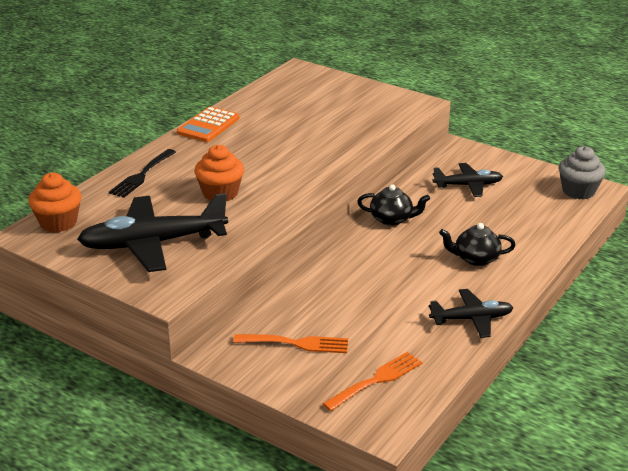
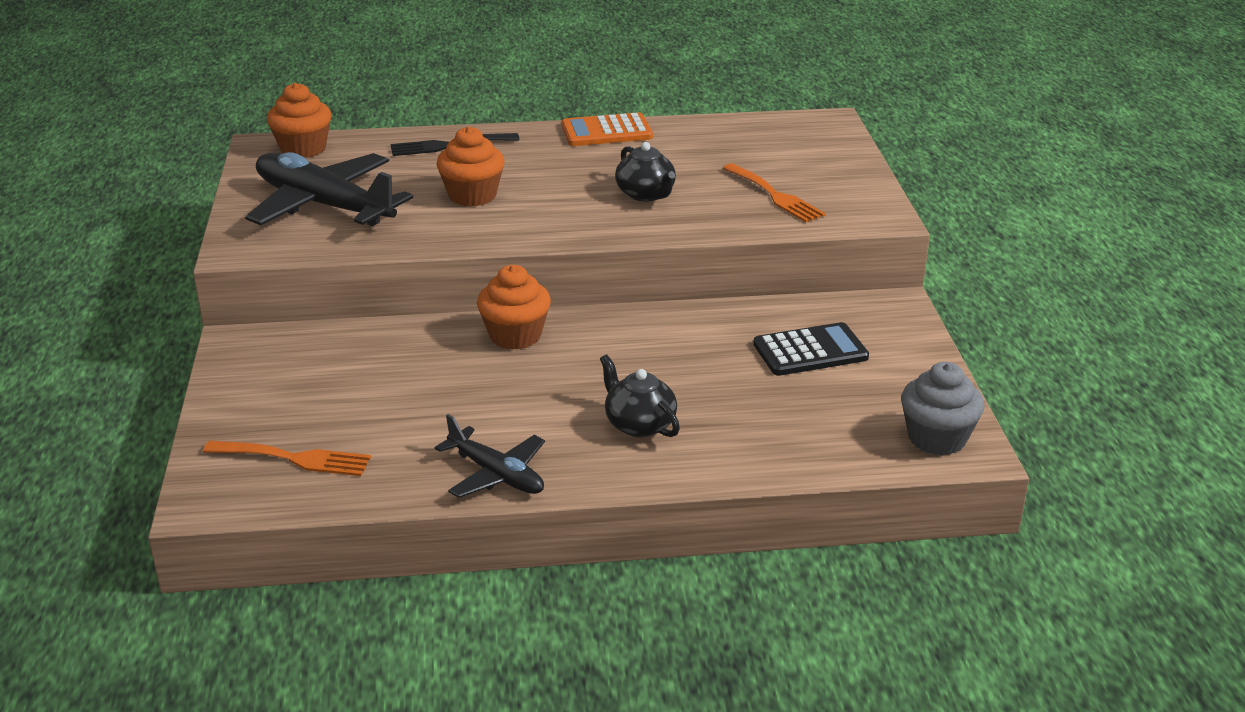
camera: 50 degrees right, 0 degrees up
orange fork [233,334,348,353] -> orange fork moved to [723,163,826,222]
black teapot [357,184,430,226] -> black teapot moved to [615,142,676,202]
black plane [433,163,503,197] -> black calculator [753,322,869,376]
none -> orange cupcake [477,265,551,350]

